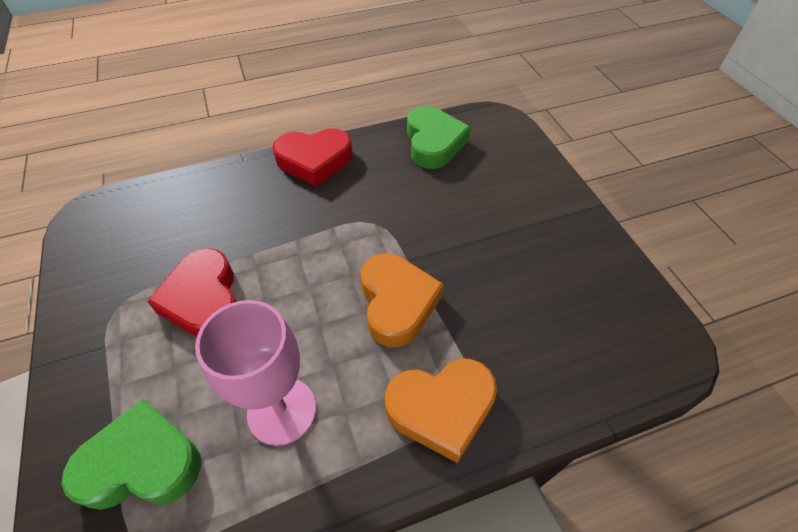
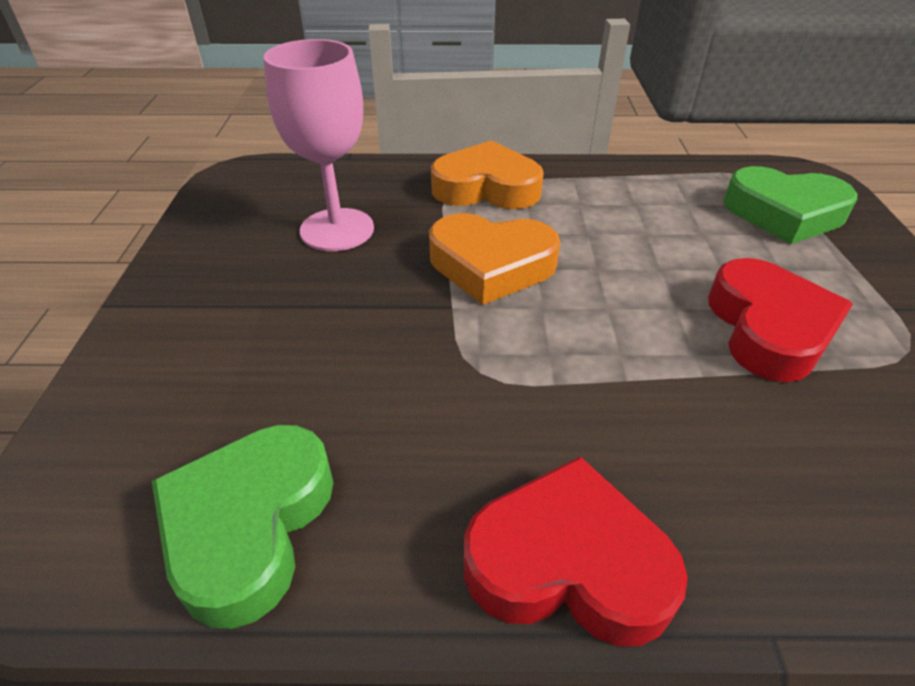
camera: 160 degrees left, 10 degrees down
pink goblet [195,300,316,446] -> pink goblet moved to [264,39,374,251]
orange heart [361,253,444,347] -> orange heart turned 90 degrees counterclockwise [429,213,560,305]

